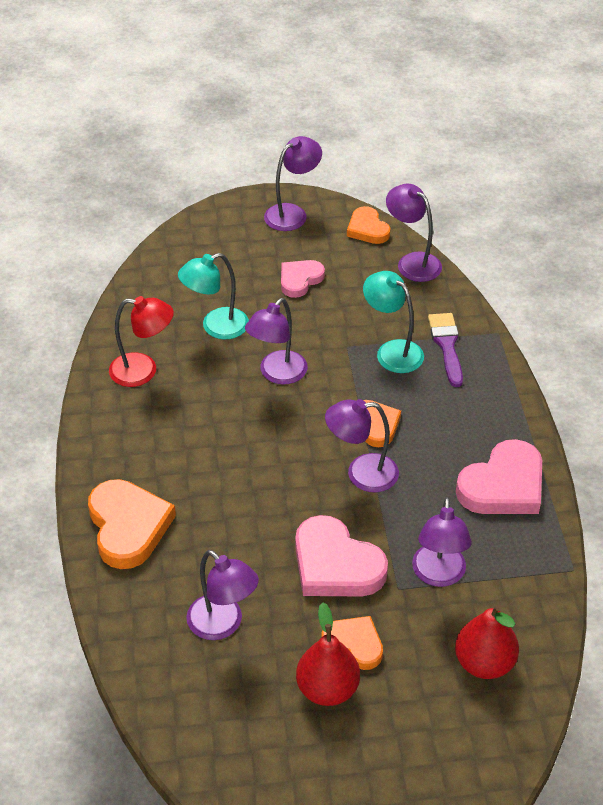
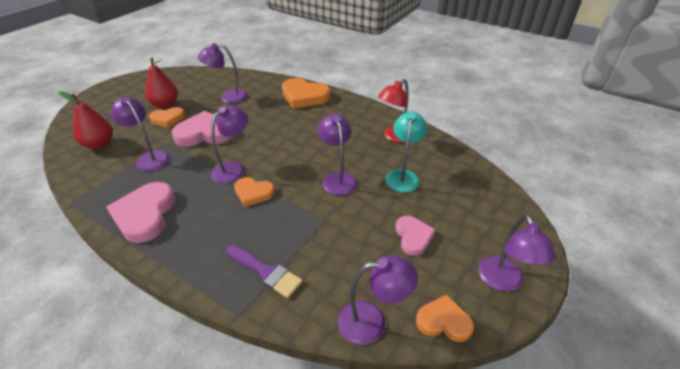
camera: 130 degrees right, 5 degrees down
turquoise lamp [363,271,424,373] -> none

